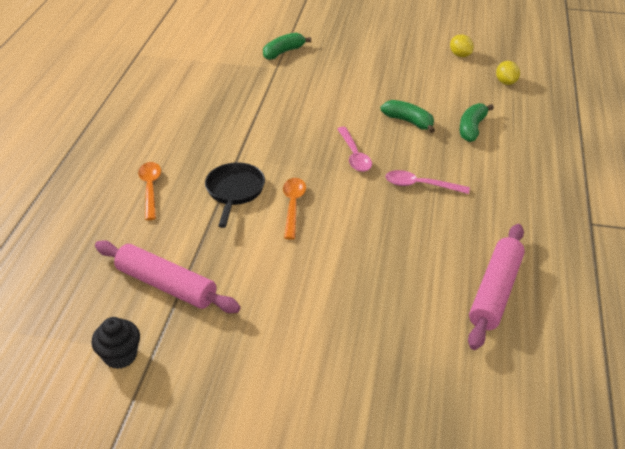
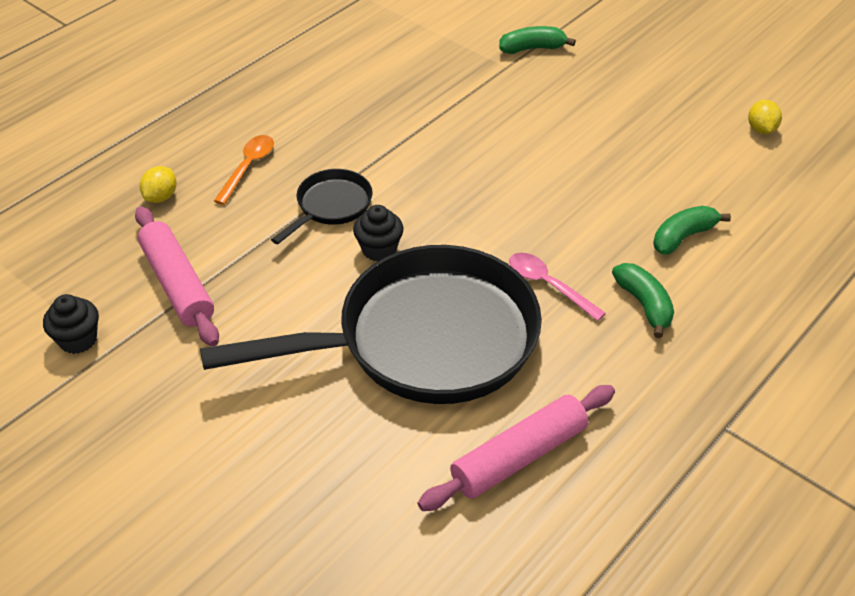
camera: 30 degrees right, 5 degrees up
orange spoon [283,178,306,240] -> black cupcake [353,205,404,261]
pink spoon [338,127,372,172] -> none
green banana [381,100,435,133] -> green banana moved to [612,263,674,338]
yellow lemon [496,61,520,85] -> yellow lemon moved to [140,166,176,203]
none -> black pan [200,245,542,404]

